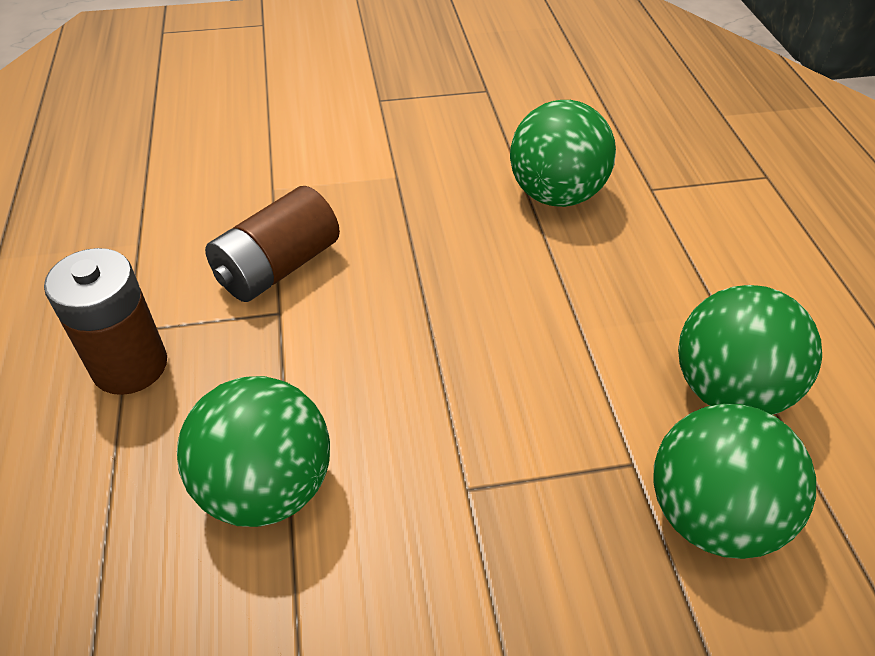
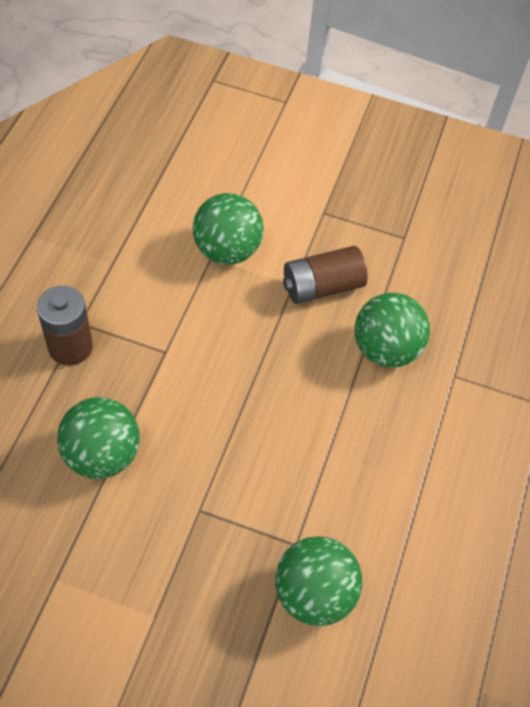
camera: 25 degrees right, 10 degrees up
brown battery [205,186,340,302] -> brown battery moved to [283,246,368,304]
green ball [678,285,822,415] -> green ball moved to [193,193,264,265]

